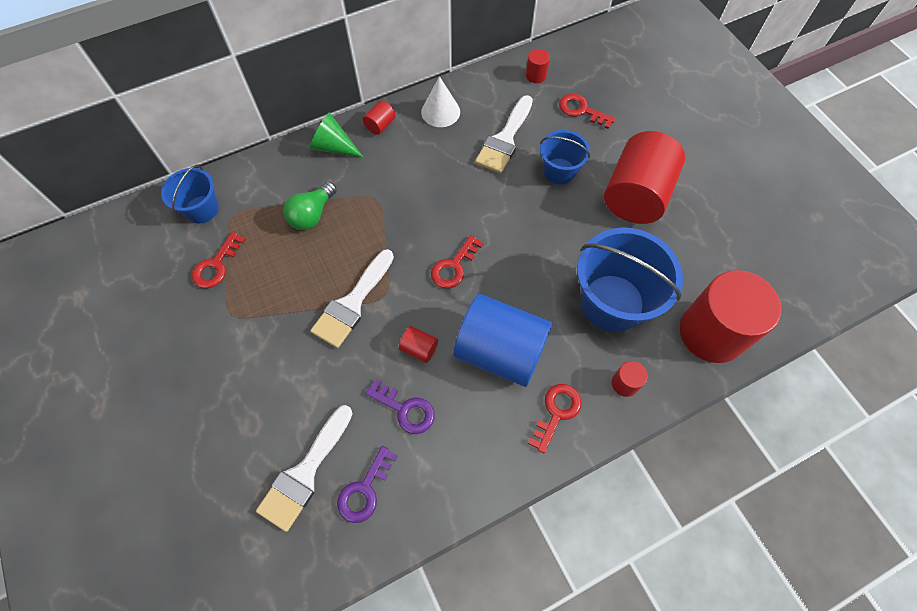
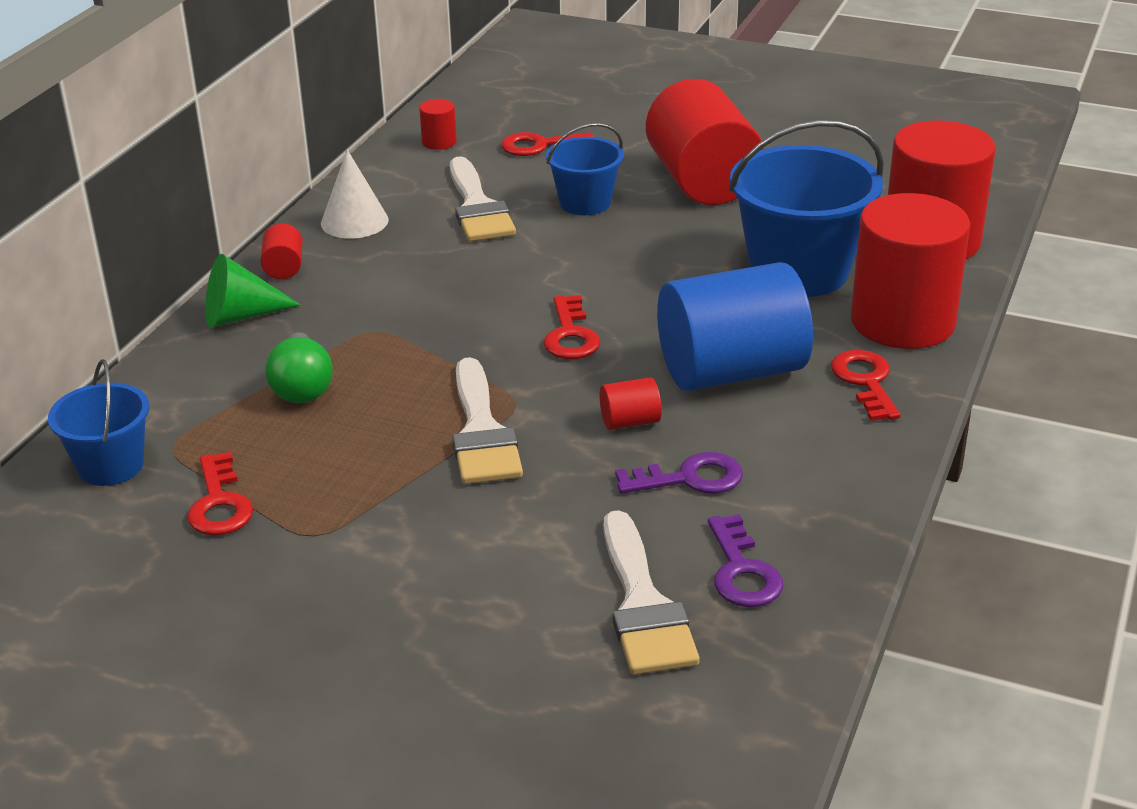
camera: 40 degrees left, 30 degrees down
red cylinder [612,361,648,397] -> red cylinder [851,193,970,349], size x2.48

